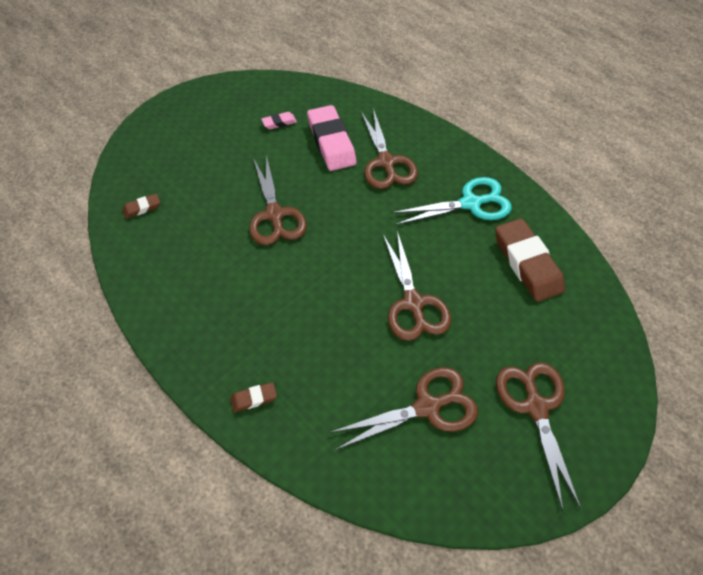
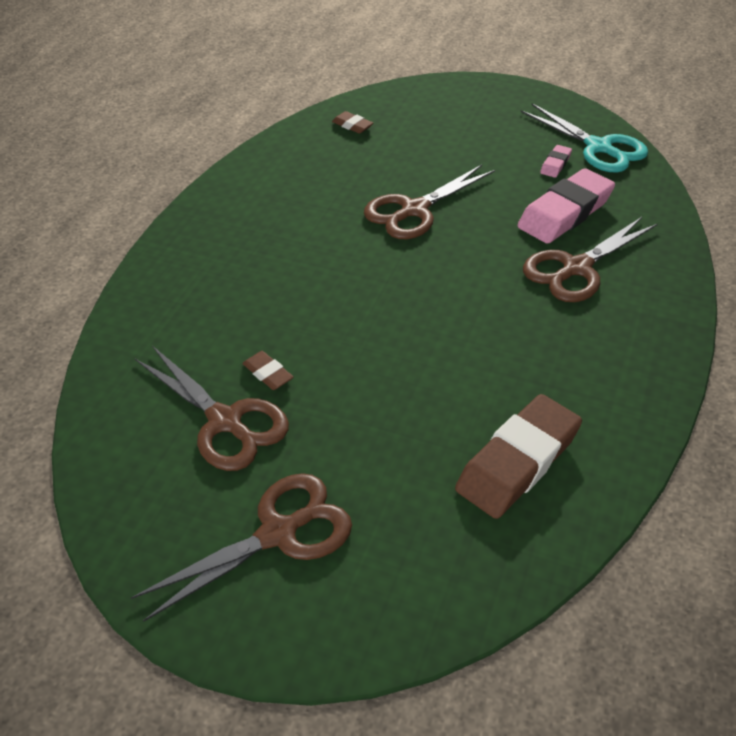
camera: 65 degrees right, 10 degrees down
brown eraser [230,382,277,412] -> brown eraser moved to [242,351,294,390]
pink eraser [261,112,297,129] -> pink eraser turned 75 degrees clockwise [540,145,572,178]
brown scissors [383,231,451,341] -> none
turquoise scissors [391,177,512,225] -> turquoise scissors moved to [520,104,648,172]

